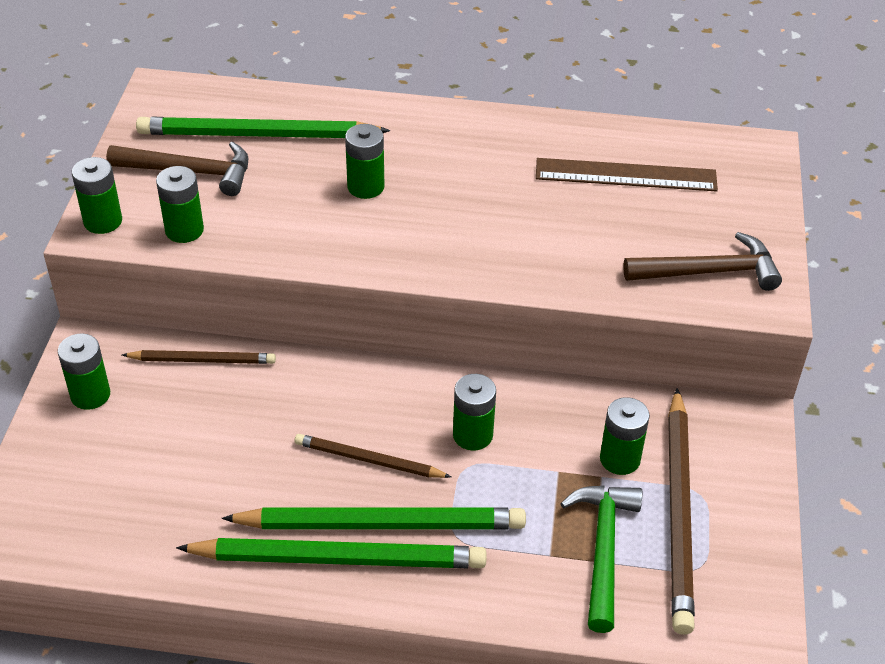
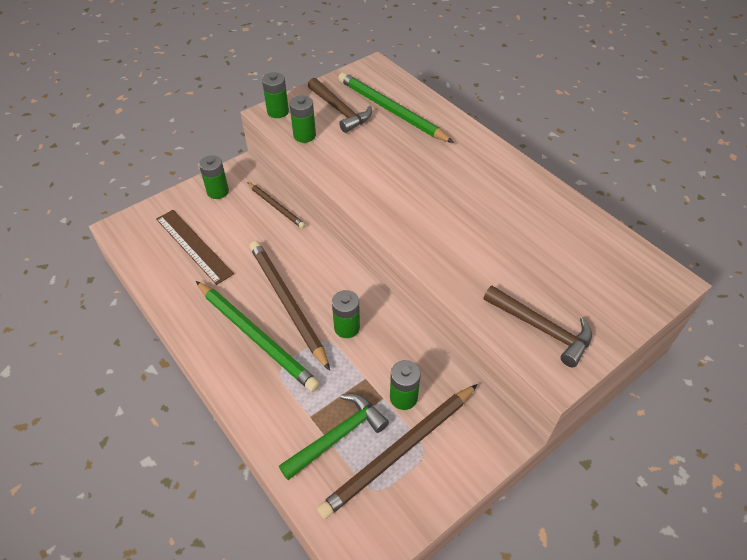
camera: 45 degrees right, 5 degrees up
green pencil [176,538,487,568] -> none
brown pencil [295,434,451,478] -> brown pencil [250,241,330,371], size x1.77
green battery [345,124,384,199] -> none
brown ruler [536,158,718,191] -> brown ruler moved to [156,210,234,285]

